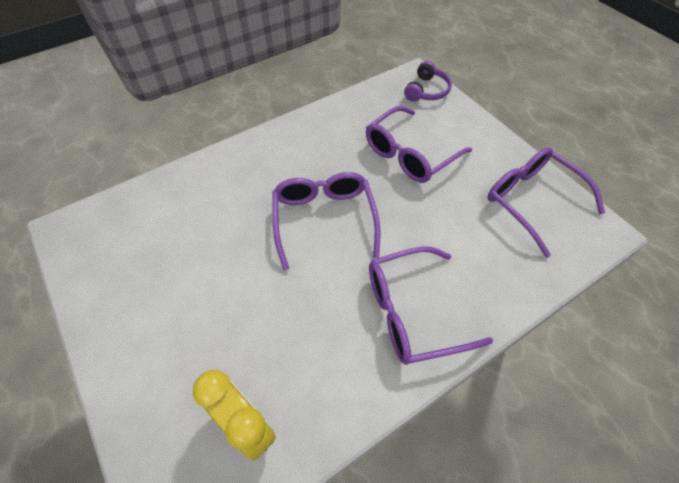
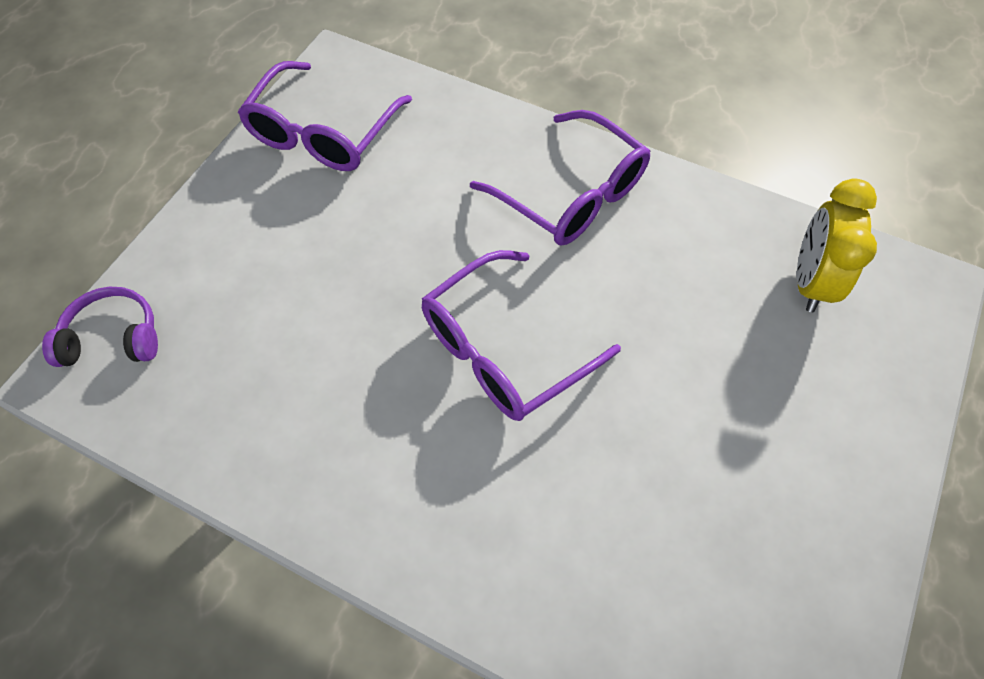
camera: 120 degrees left, 5 degrees up
purple glasses [366,106,472,183] -> none

